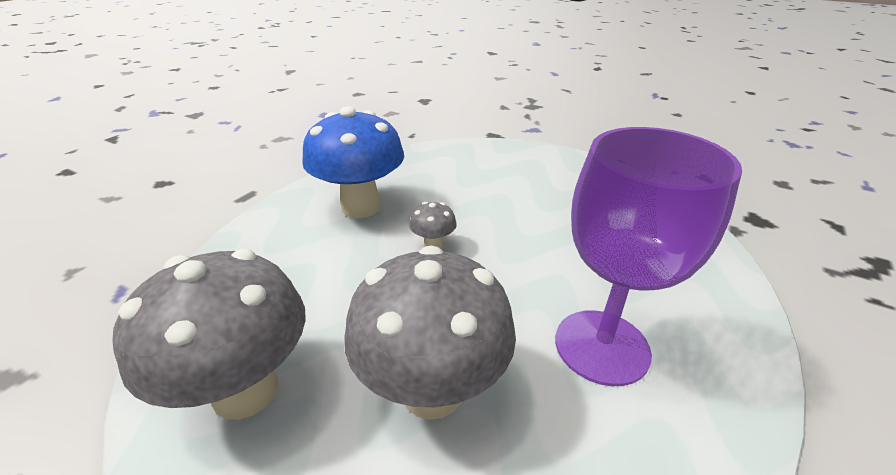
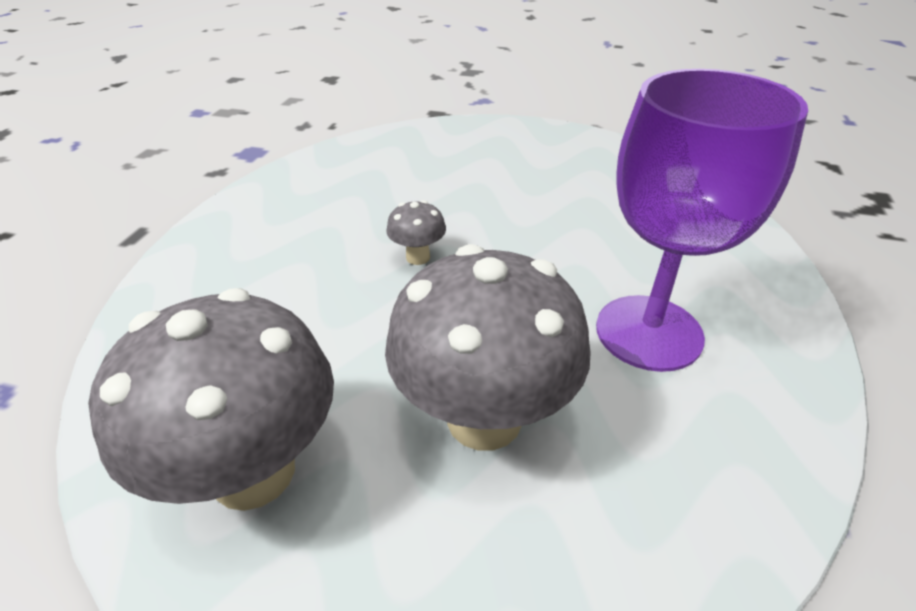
camera: 15 degrees left, 5 degrees up
blue mushroom [302,106,404,218] -> none

